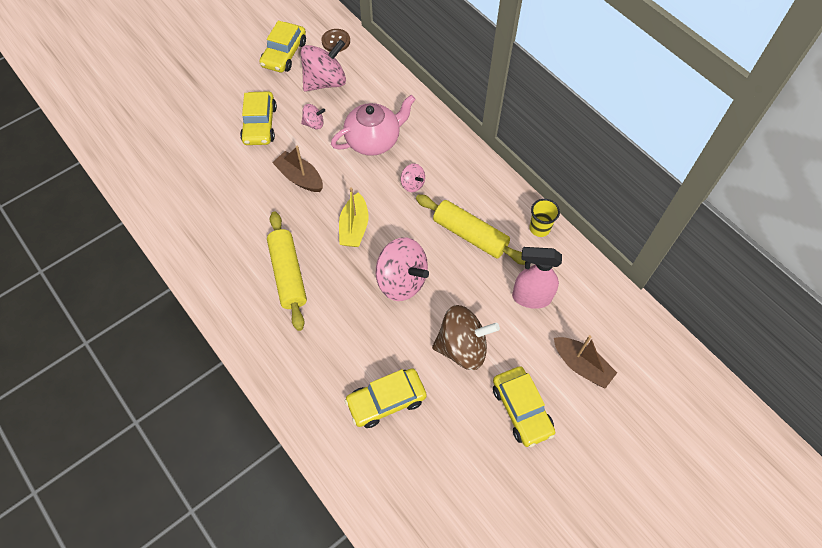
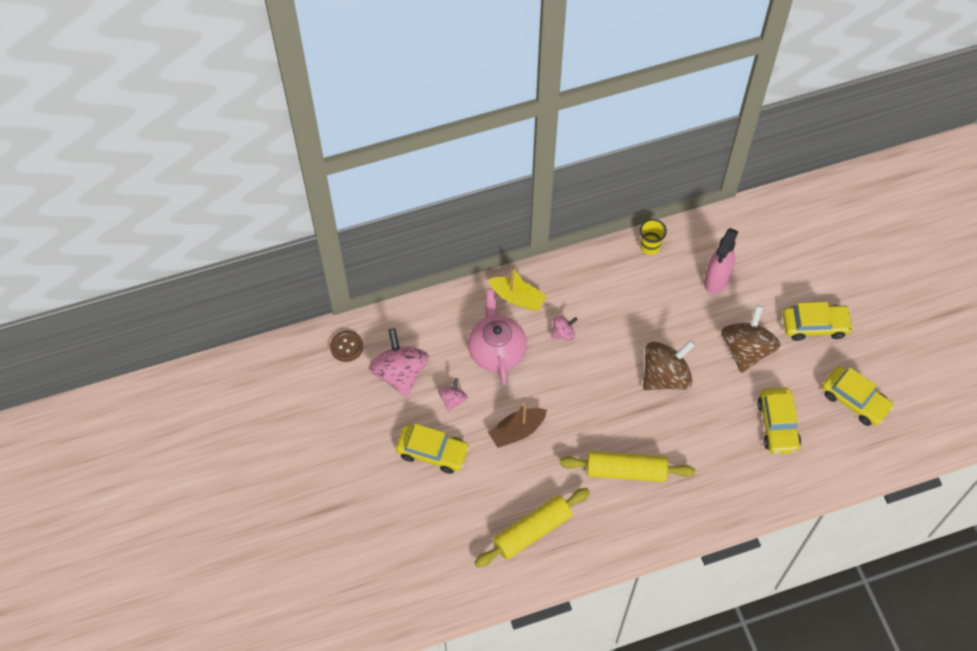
camera: 70 degrees left, 0 degrees up
yellow car [259,21,306,73] -> yellow car moved to [822,366,894,426]
yellow boat [339,187,368,247] -> yellow boat moved to [488,266,547,311]
pink spinning top [376,237,429,301] -> brown spinning top [643,340,695,390]
yellow rolling pin [416,194,526,265] -> yellow rolling pin moved to [475,488,590,567]
brown boat [554,335,617,388] -> none

